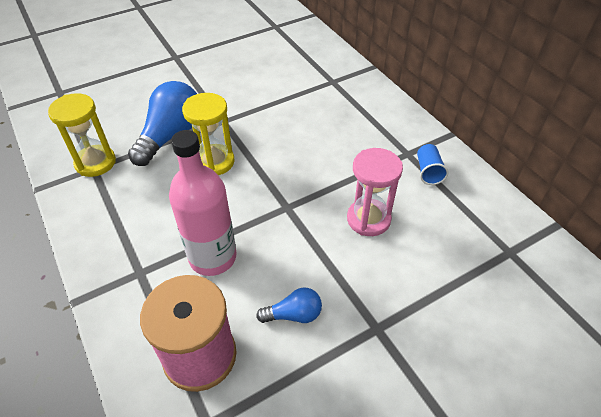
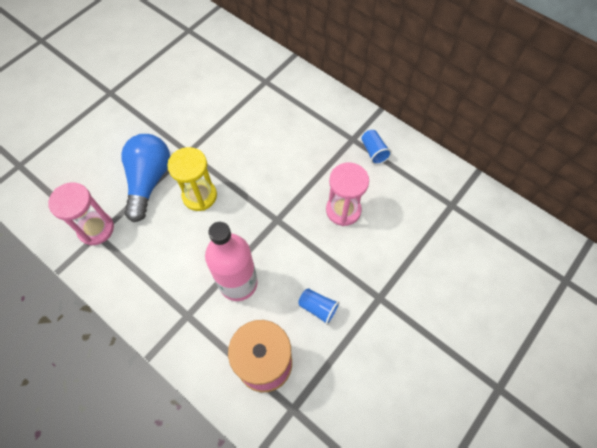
camera: 20 degrees left, 15 degrees up
yellow hourglass [48,93,116,177] -> pink hourglass [48,183,114,246]
blue light bulb [256,287,322,323] -> blue cup [298,288,340,325]

